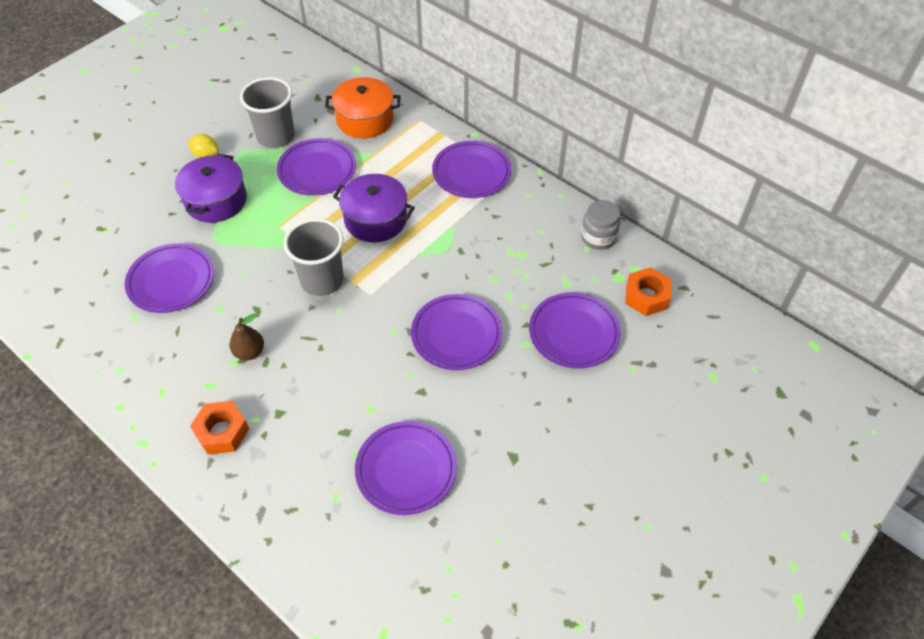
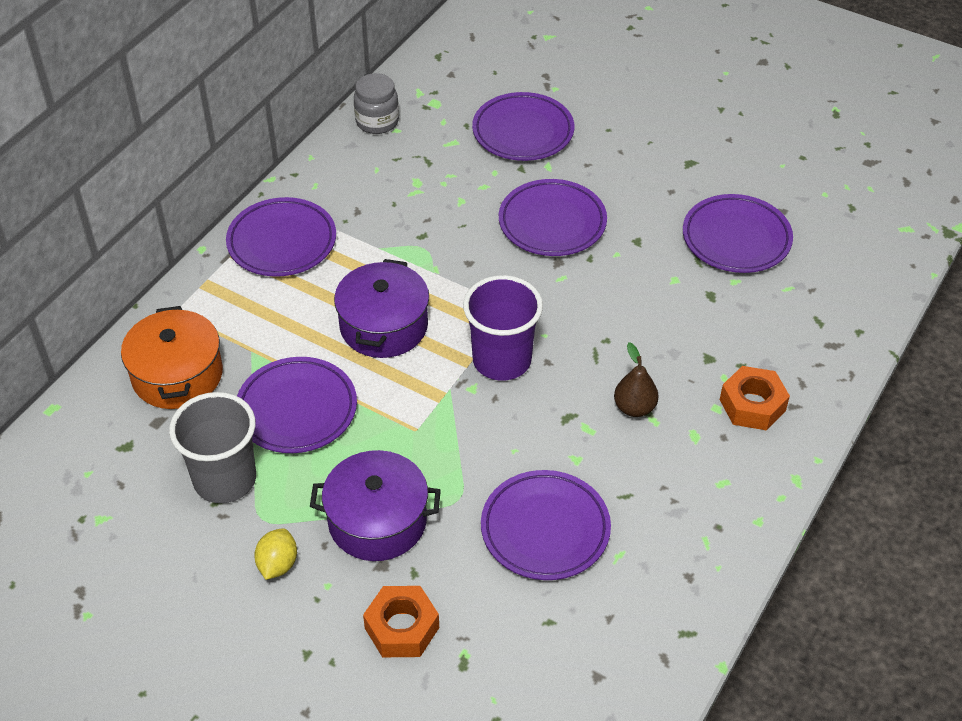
camera: 100 degrees left, 5 degrees down
grey cup [284,218,344,296] -> purple cup [463,275,543,381]
orange nut [625,267,672,316] -> orange nut moved to [363,586,439,657]

